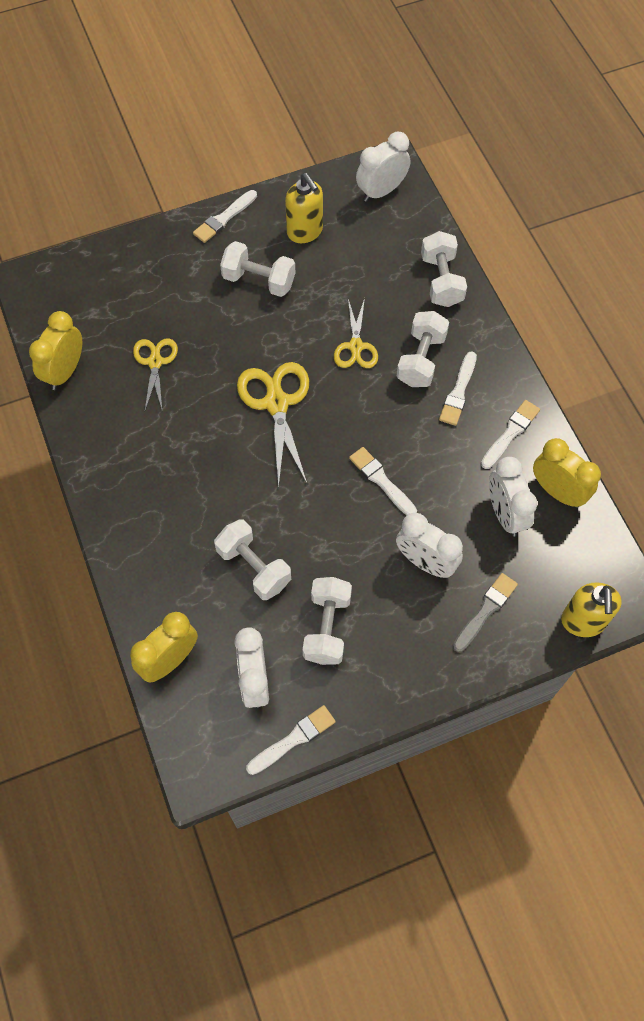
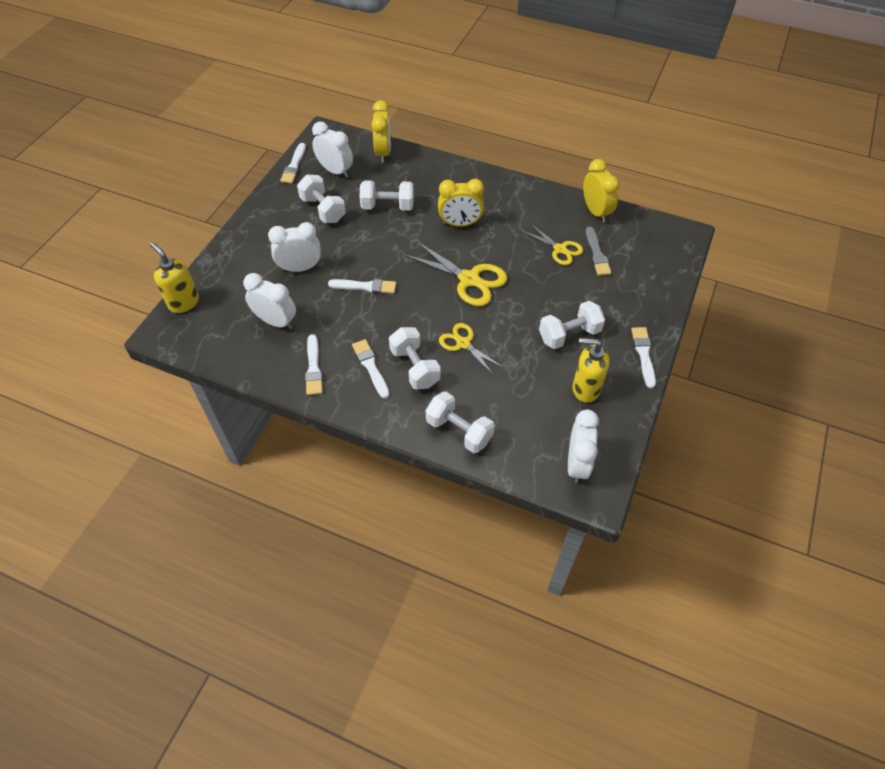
camera: 135 degrees right, 10 degrees down
grey brush [453,573,518,652] -> grey brush moved to [586,227,611,276]
yellow clock [533,438,601,508] -> yellow clock moved to [438,179,484,227]

